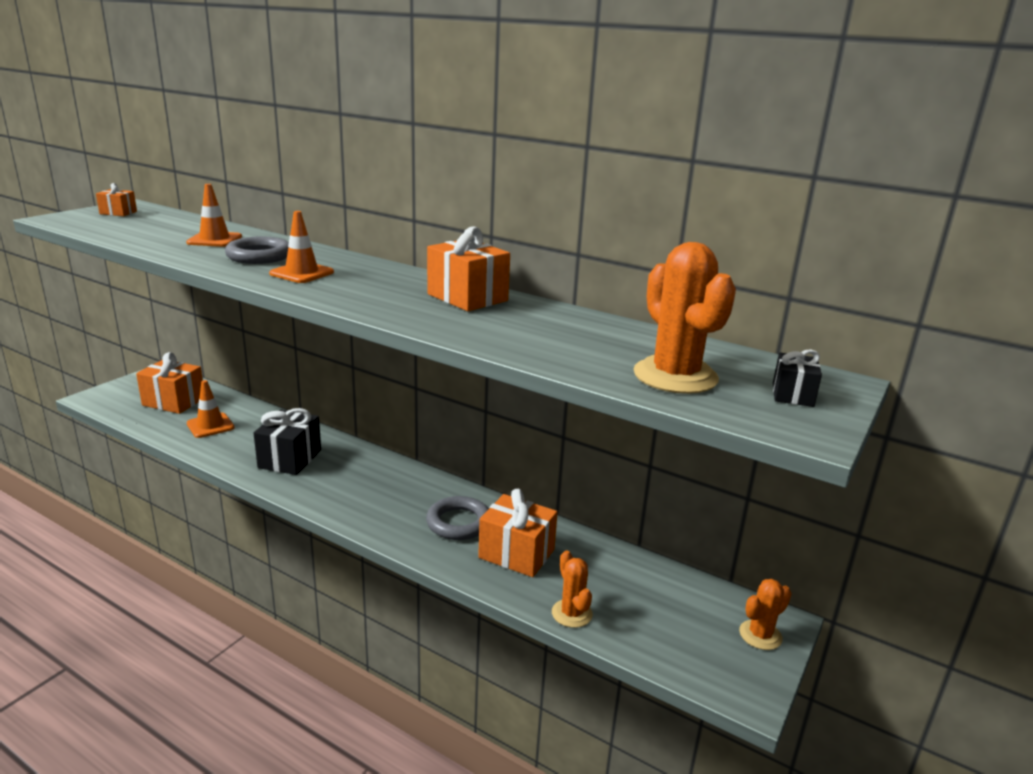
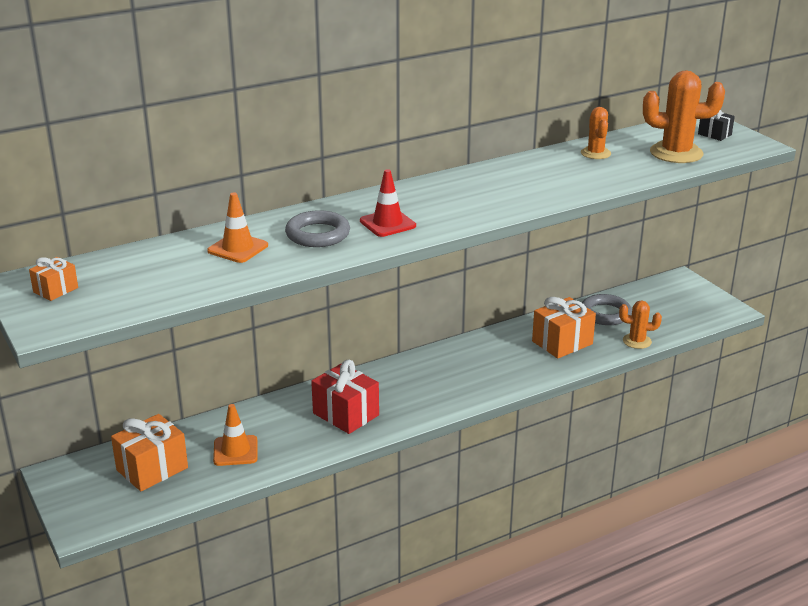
camera: 60 degrees left, 5 degrees up
black gift [254,408,321,475] -> red gift [311,360,379,434]
orange traffic cone [269,211,334,283] -> red traffic cone [360,169,416,237]
grey ring [426,496,489,540] -> grey ring moved to [582,294,632,325]
orange gift [427,226,510,311] -> none
orange cactus [739,579,792,650] -> orange cactus moved to [581,107,611,159]

